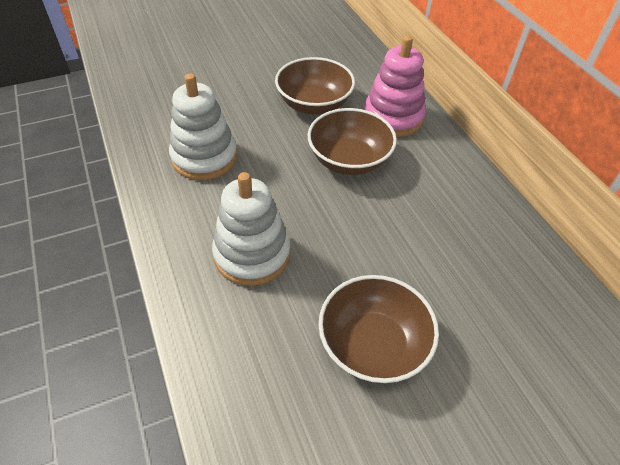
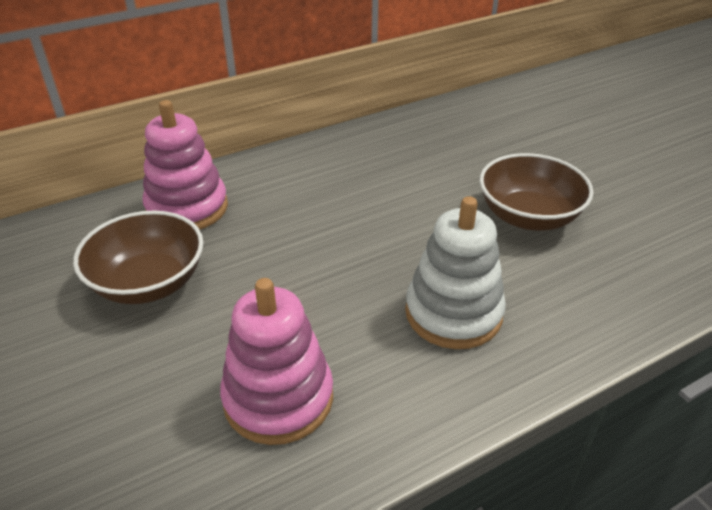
camera: 95 degrees left, 10 degrees down
white stacking toy [169,74,237,180] -> pink stacking toy [220,278,333,445]
brown bowl [308,108,397,175] -> none

